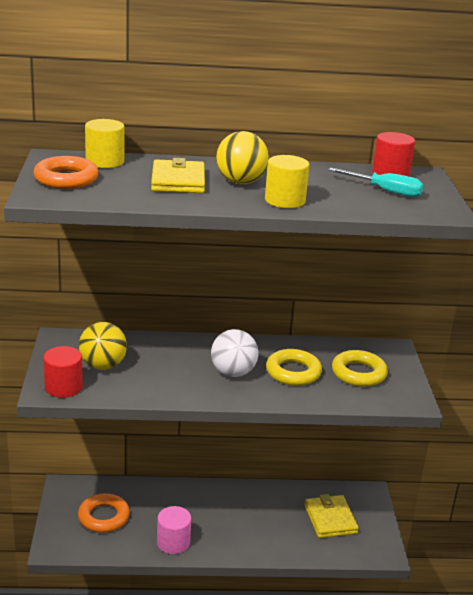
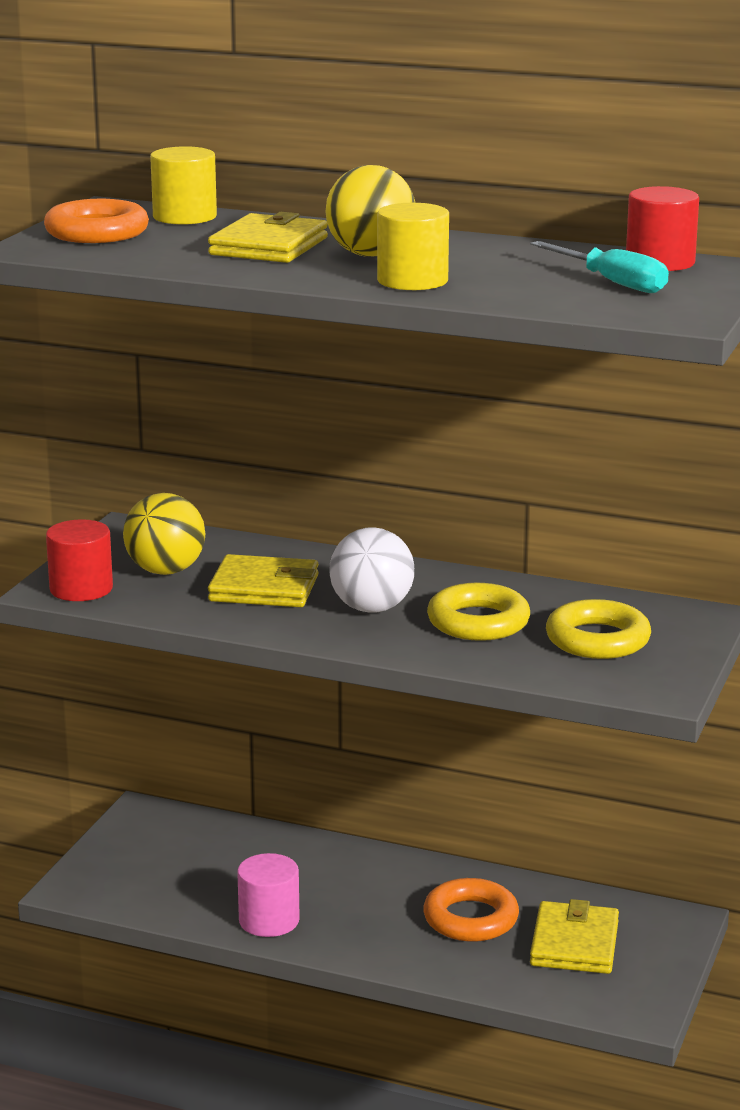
camera: 25 degrees right, 5 degrees down
orange ring [78,493,130,533] -> orange ring moved to [423,878,519,942]
none -> yellow wallet [208,554,319,607]

